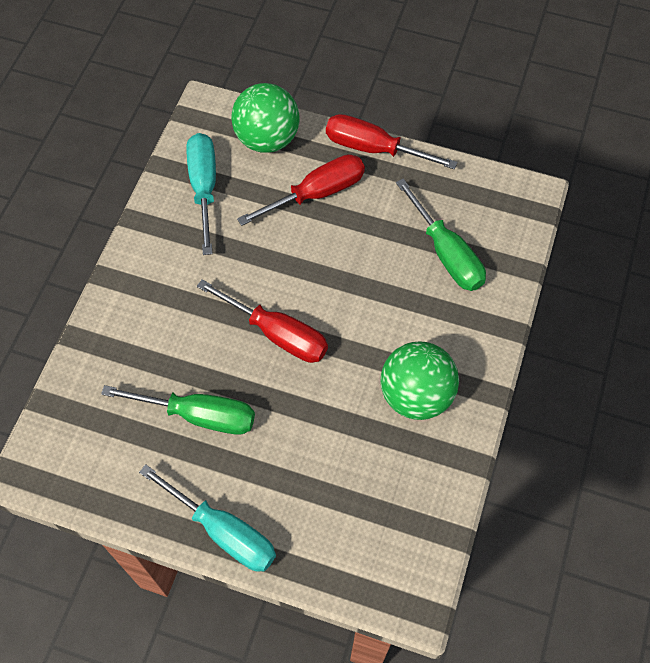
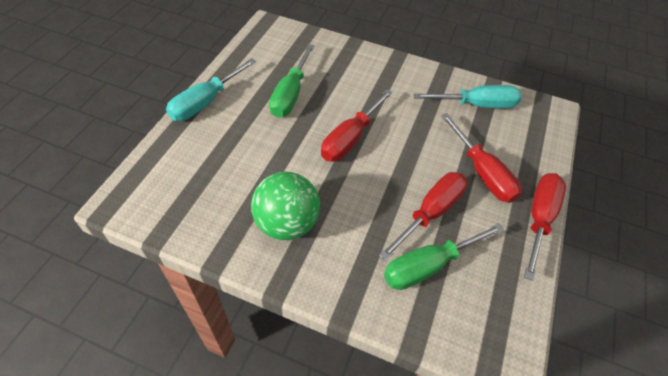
camera: 90 degrees right, 10 degrees down
green ball [231,83,300,153] -> none
none -> red screwdriver [379,172,467,261]

